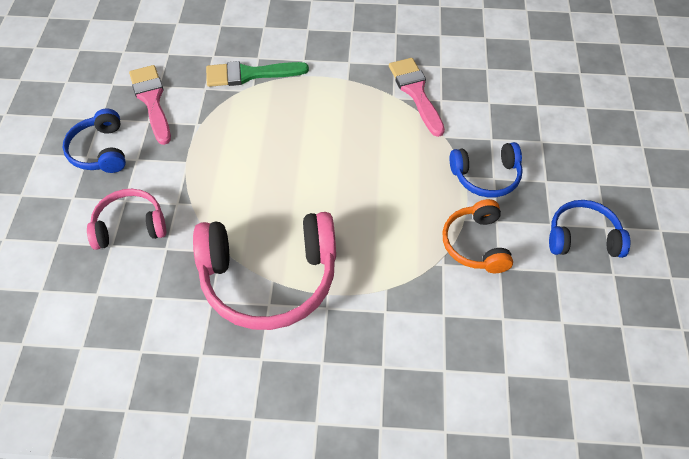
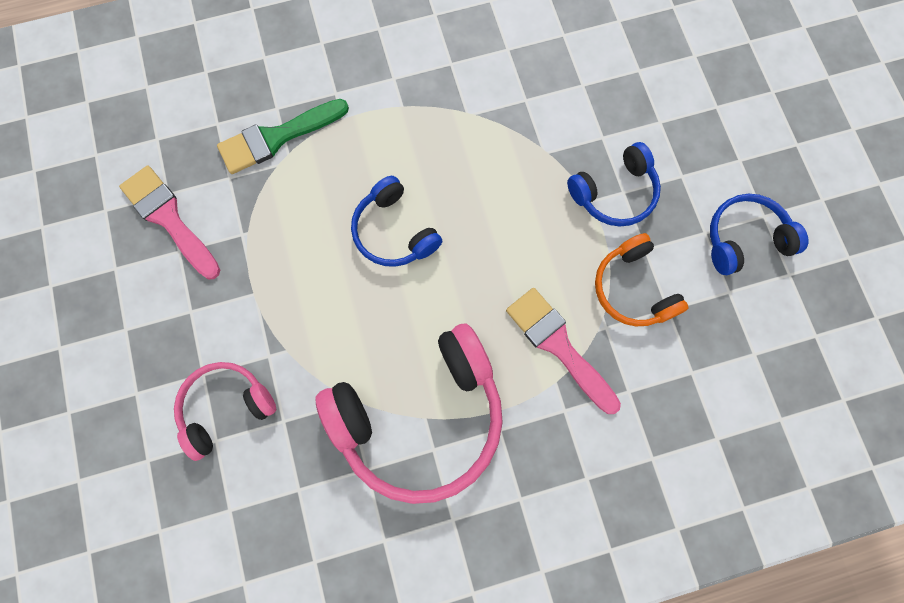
camera: 20 degrees left, 20 degrees up
blue headphones [63,108,126,173] -> blue headphones moved to [351,176,442,267]
pink brush [389,58,445,137] -> pink brush moved to [506,288,621,414]

